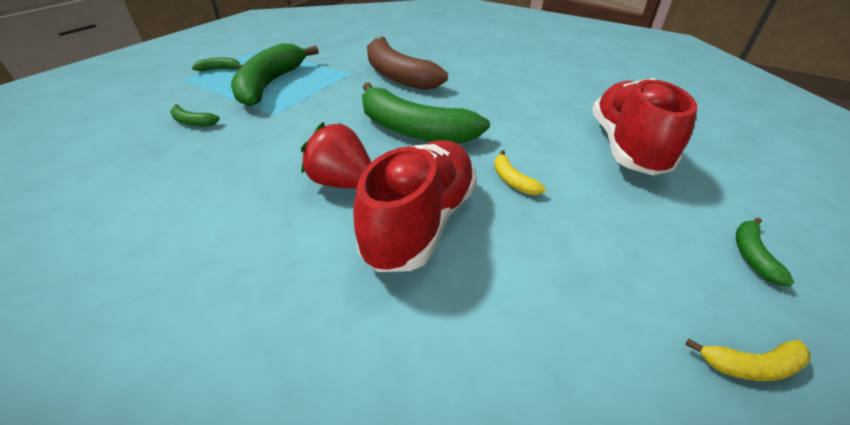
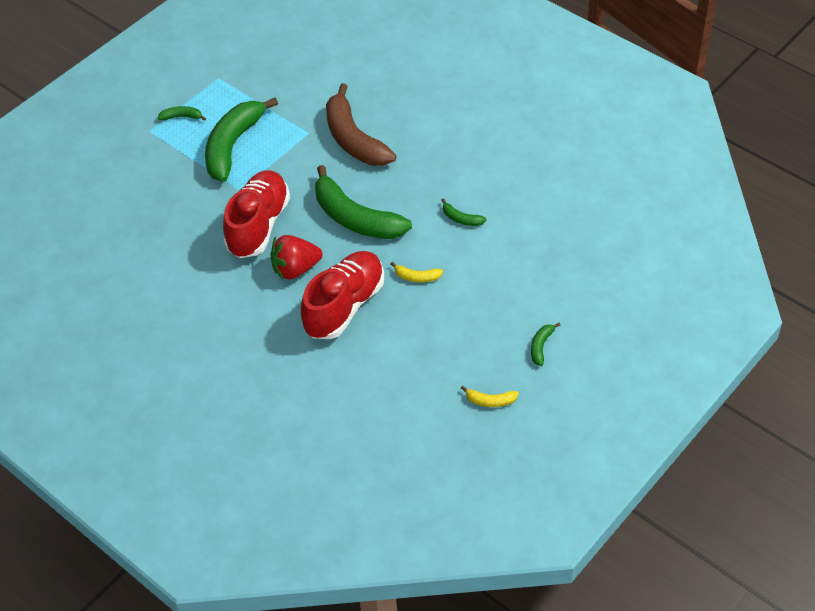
camera: 10 degrees right, 10 degrees up
green banana [170,104,220,126] -> green banana moved to [441,199,487,226]
red strawberry [301,122,371,188] -> red strawberry turned 60 degrees counterclockwise [270,235,322,279]
yellow banana [494,150,546,195] -> yellow banana turned 60 degrees counterclockwise [390,262,443,282]
red shoe [592,78,697,176] -> red shoe moved to [223,170,290,258]

